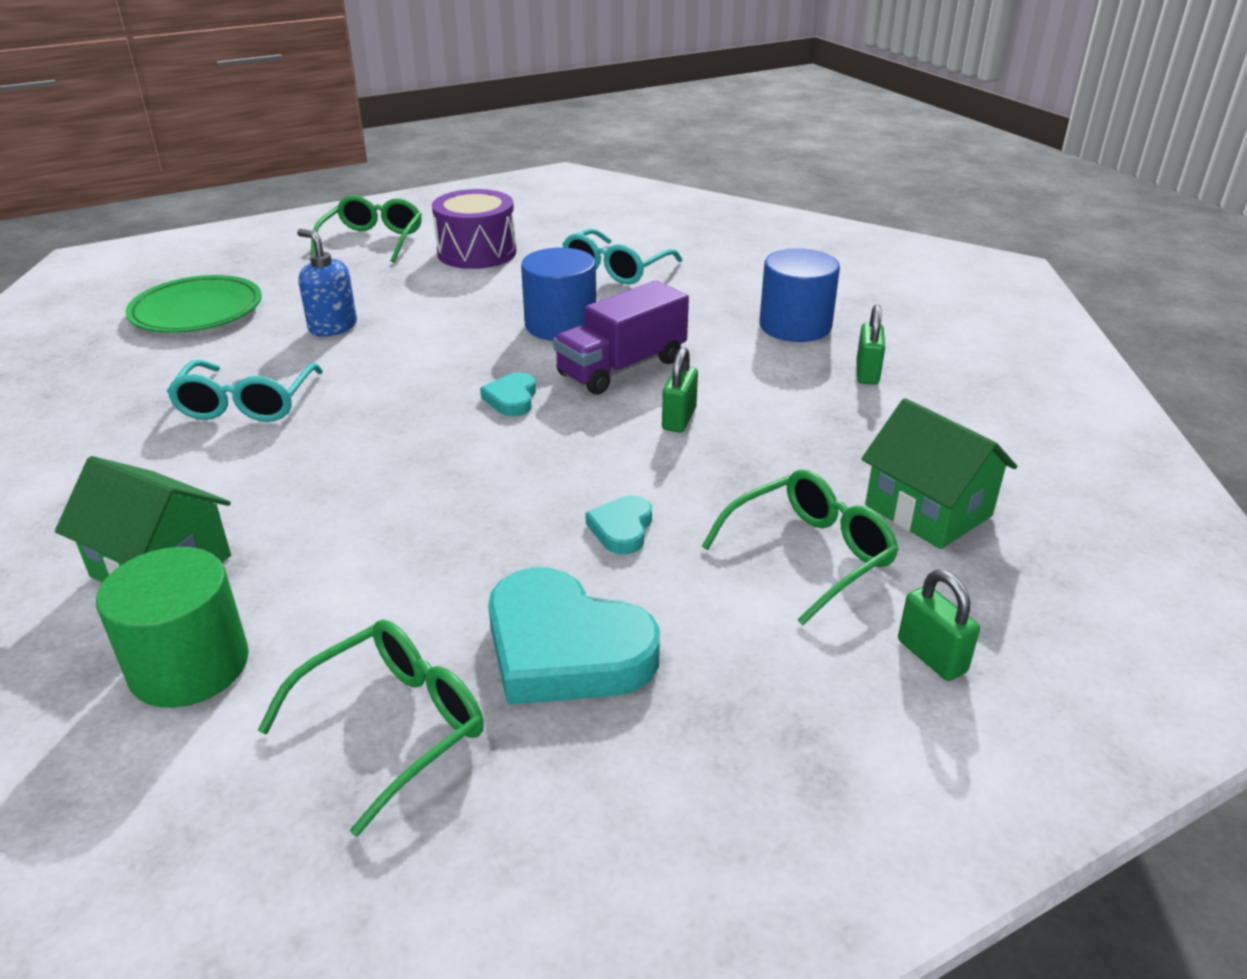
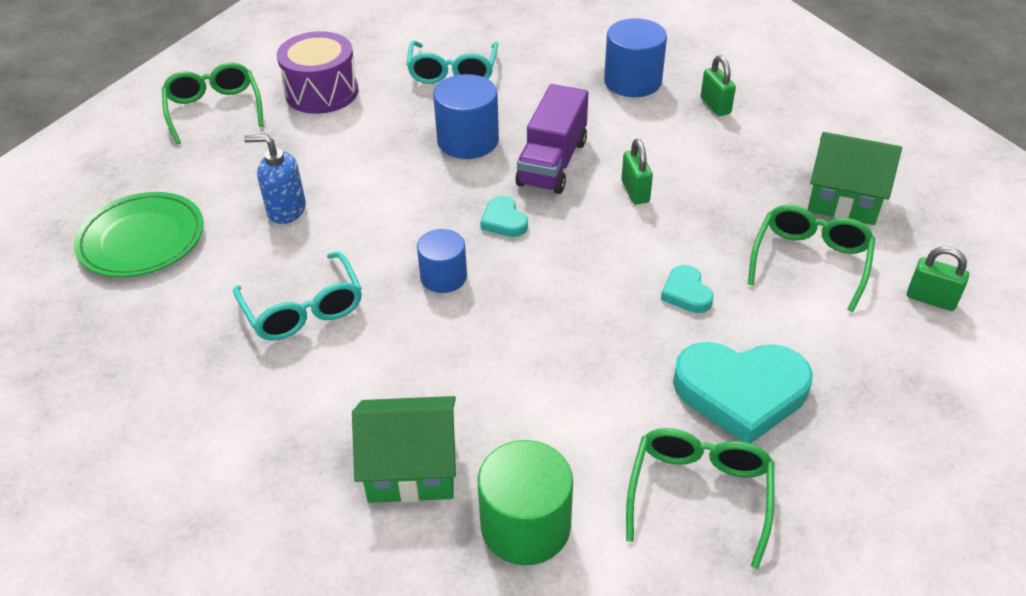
camera: 30 degrees left, 10 degrees up
none -> blue cylinder [417,229,467,293]

